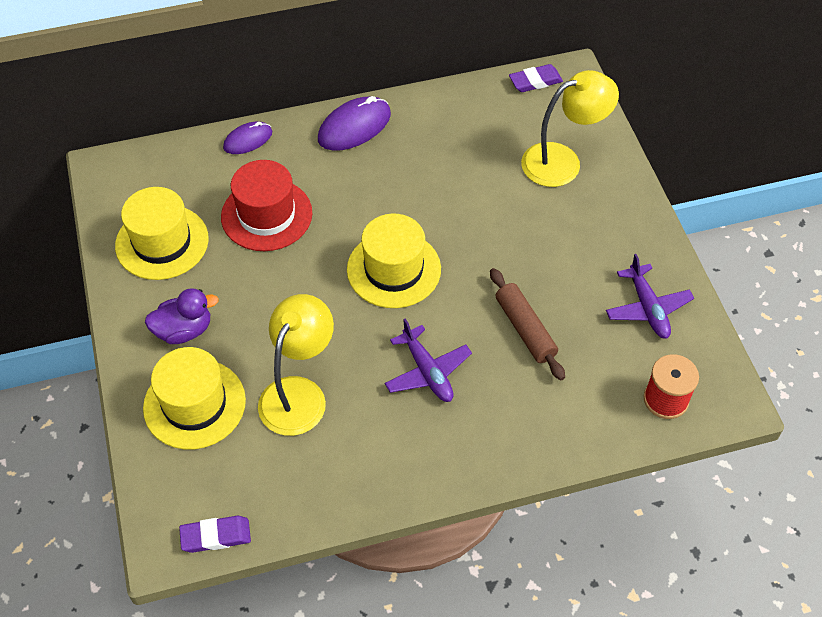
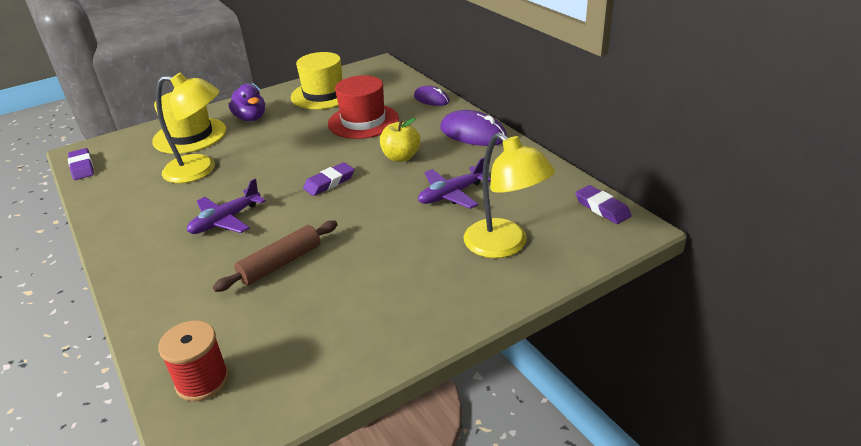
camera: 75 degrees right, 20 degrees down
yellow hat [347,214,441,308] -> purple eraser [303,162,355,196]
purple plane [606,254,694,339] -> purple plane moved to [418,157,491,209]
none -> yellow apple [380,118,421,162]

